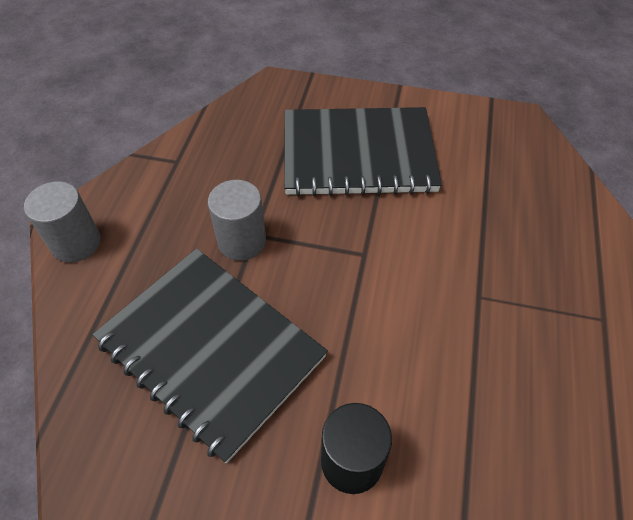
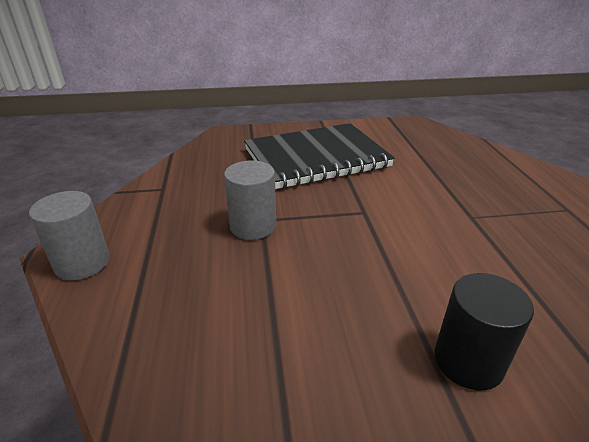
camera: 20 degrees left, 20 degrees down
black notebook [92,248,328,463] -> none

